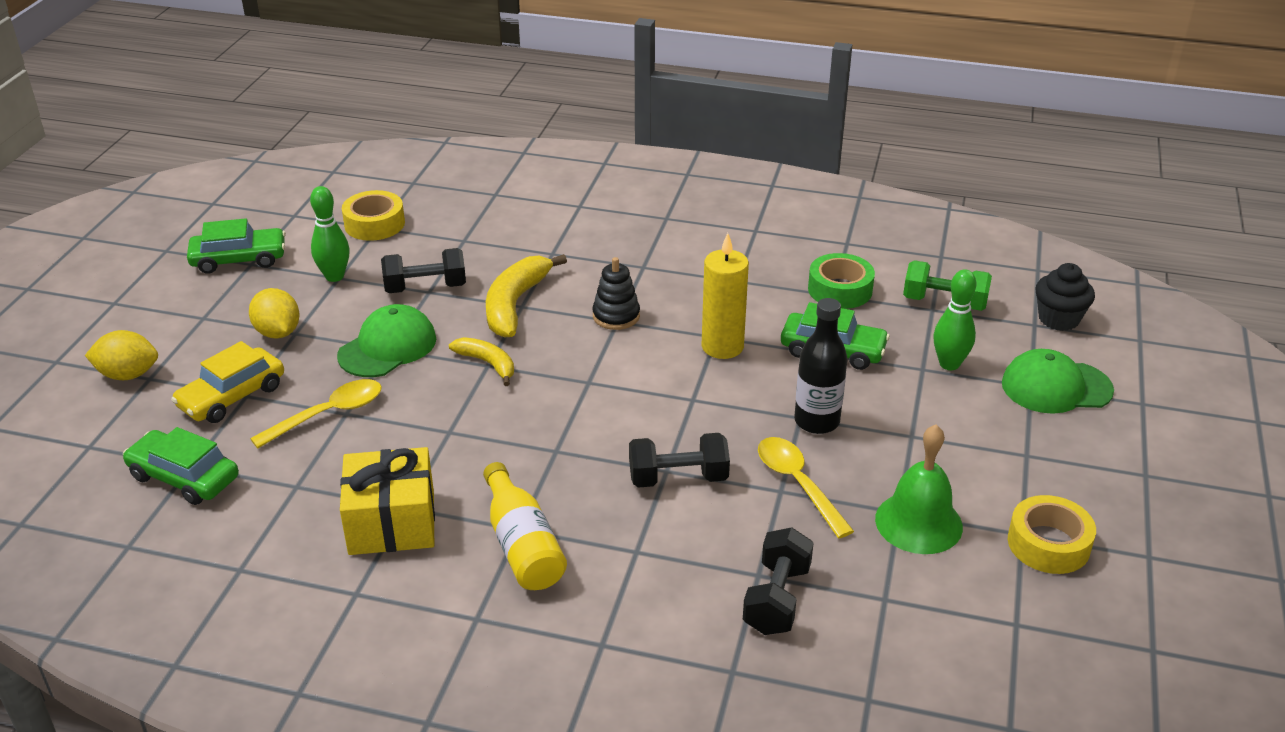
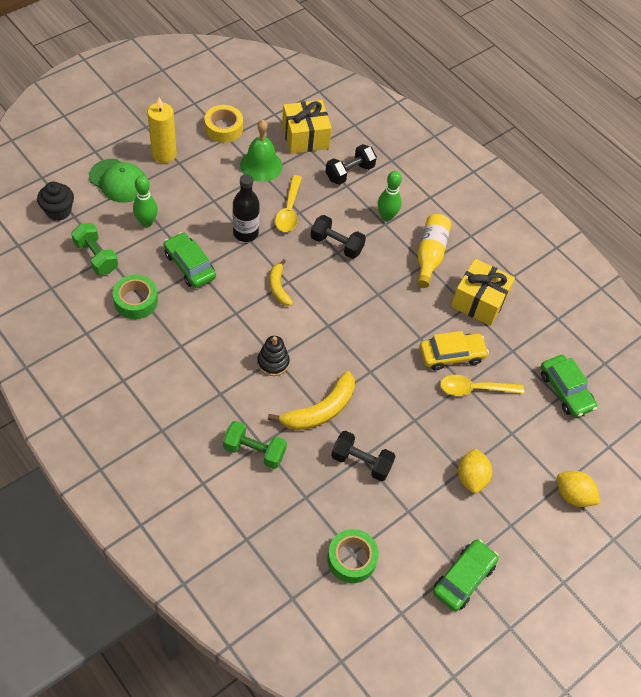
camera: 150 degrees left, 20 degrees up
yellow car [171,341,284,423] -> yellow car moved to [420,331,489,371]
green car [187,218,286,274] -> green car turned 105 degrees clockwise [433,539,499,611]
green bowling pin [310,186,350,282] -> green bowling pin moved to [378,171,402,221]
green cap [337,304,436,377] -> none
yellow tape [342,190,405,241] -> green tape [327,529,379,583]
yellow banana [449,337,514,386] -> yellow banana moved to [269,259,293,306]
yellow candle [701,233,749,359] -> yellow candle moved to [148,97,177,163]
none -> green dumbbell [223,421,287,469]
none -> yellow gift [282,100,332,154]

